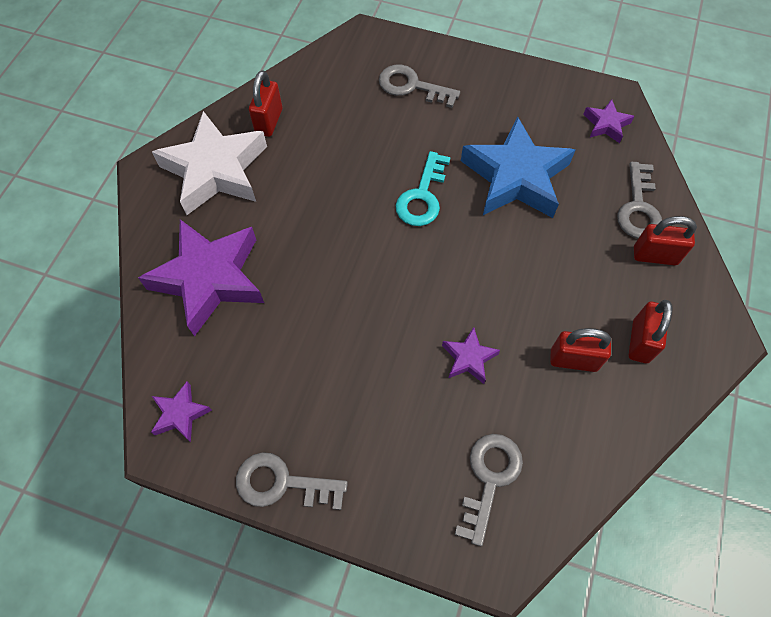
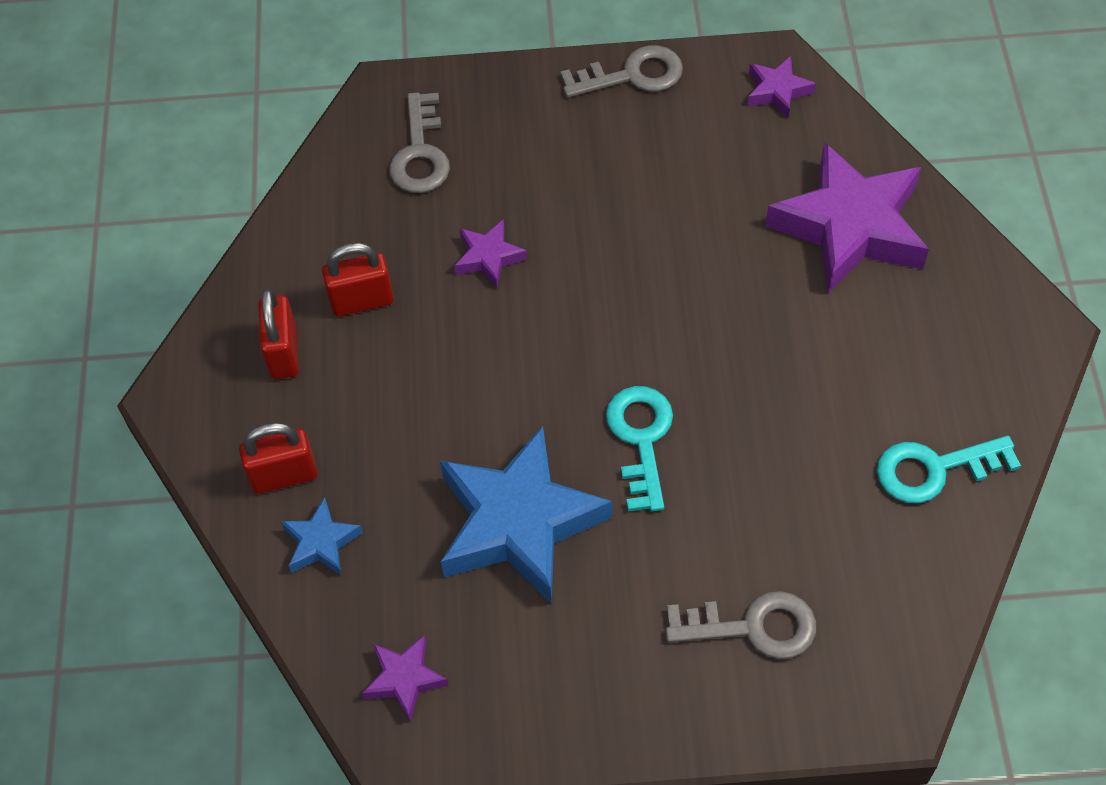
camera: 160 degrees right, 5 degrees down
white star [152,111,267,215] -> none
red padlock [249,70,282,137] -> turquoise key [877,436,1021,503]
grey key [617,162,662,238] -> blue star [281,497,363,575]

